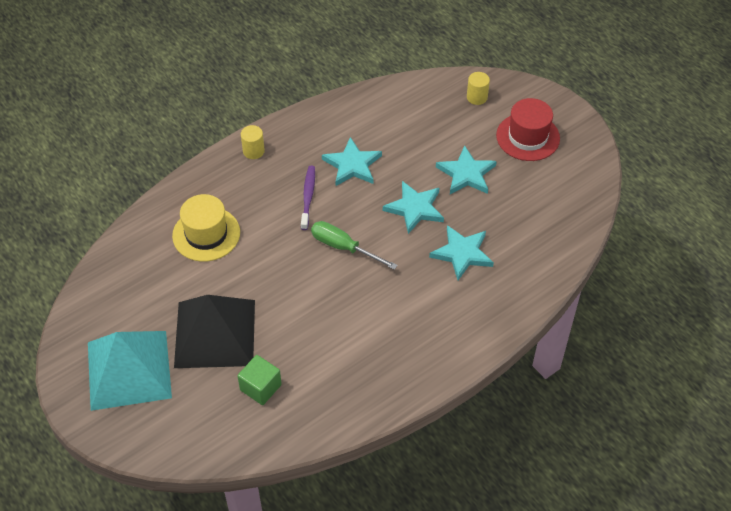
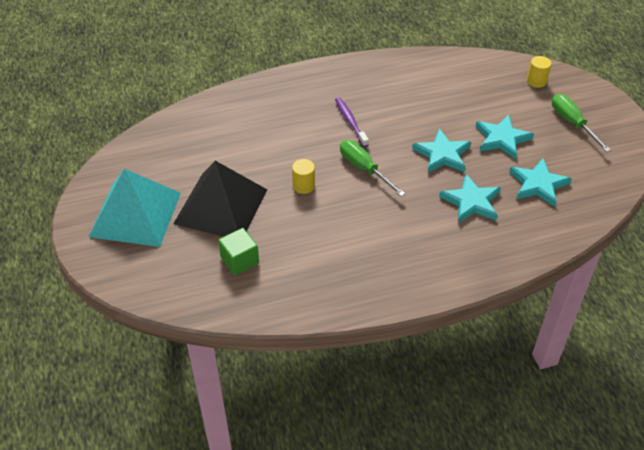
camera: 20 degrees right, 5 degrees down
yellow hat [172,194,240,262] -> none
yellow cylinder [241,125,265,159] -> yellow cylinder moved to [292,159,315,194]
purple toothbrush [301,166,315,230] -> purple toothbrush turned 45 degrees counterclockwise [335,97,369,147]
turquoise star [322,137,382,186] -> turquoise star moved to [509,158,572,207]
red hat [496,98,560,161] -> green screwdriver [552,94,611,152]

